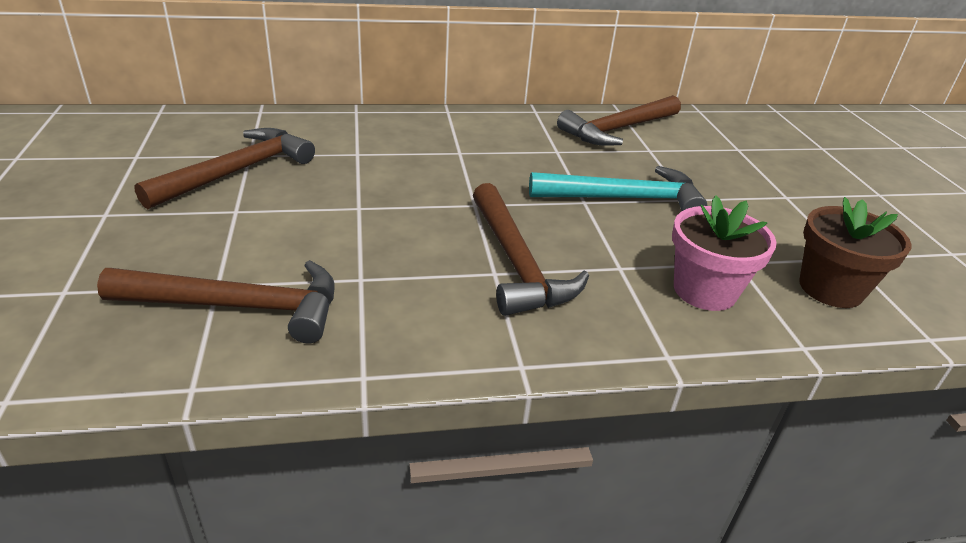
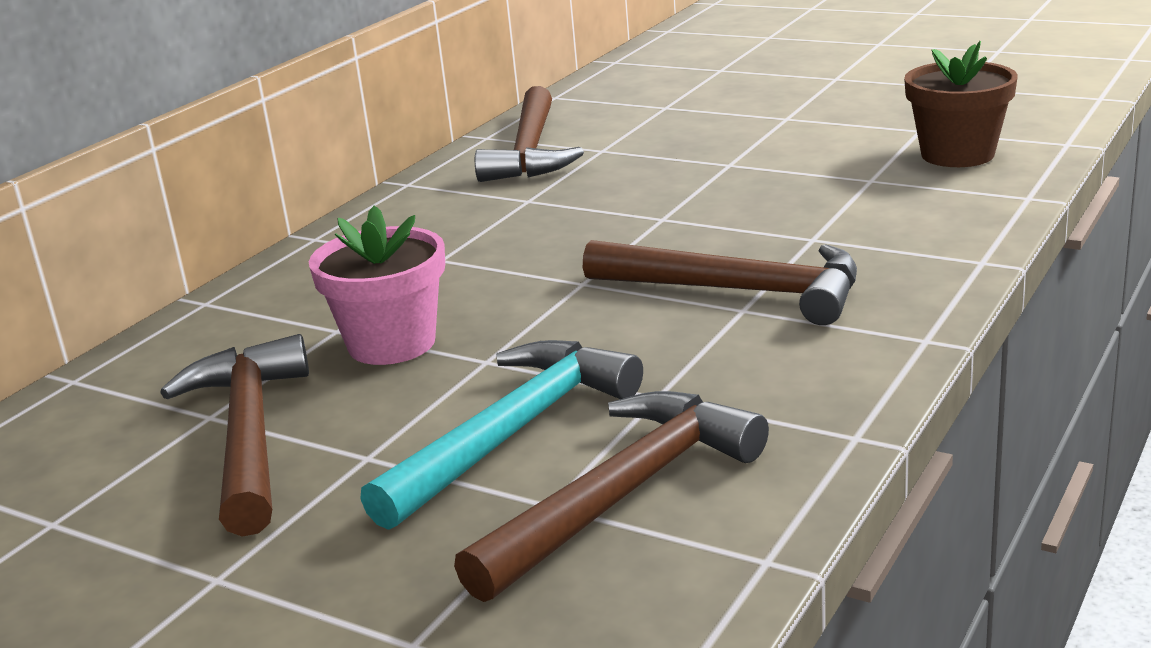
camera: 45 degrees left, 10 degrees down
turquoise hammer [529,166,707,211] -> turquoise hammer moved to [360,340,643,530]
pink flower pot [672,195,777,311] -> pink flower pot moved to [309,206,445,365]

